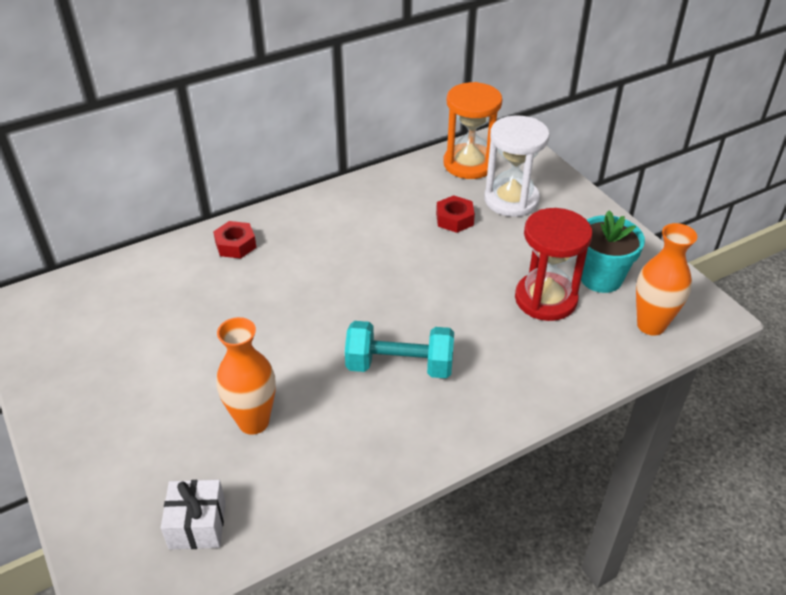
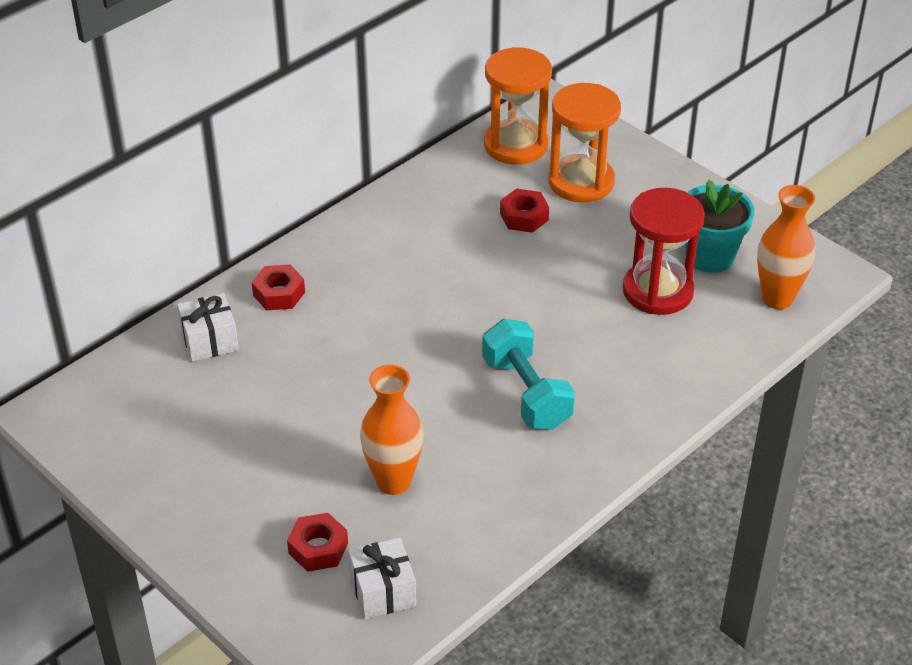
camera: 15 degrees left, 0 degrees up
turquoise dumbbell [345,321,454,378] -> turquoise dumbbell turned 75 degrees clockwise [482,319,575,430]
white hourglass [484,116,550,217] -> orange hourglass [548,83,621,203]
none -> white gift [177,293,239,362]
none -> red nut [287,513,348,572]

